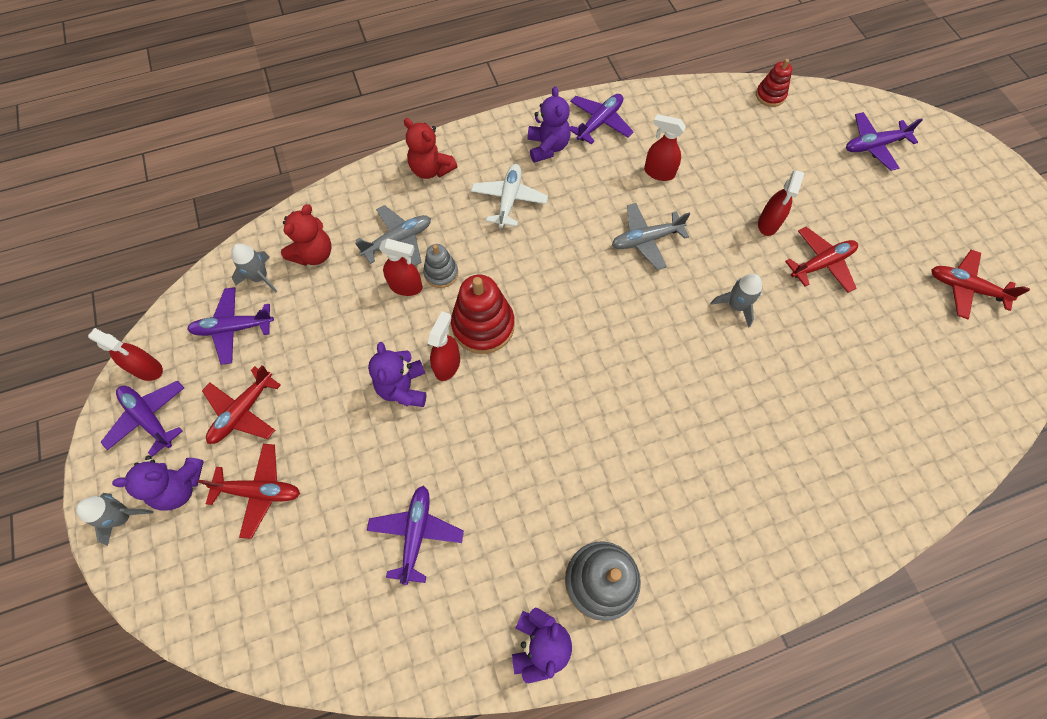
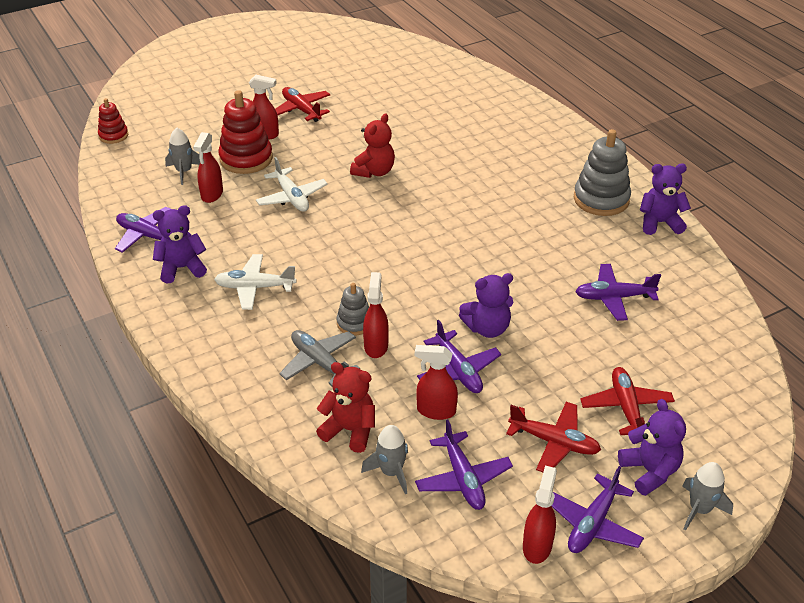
camera: 100 degrees left, 25 degrees down
red teddy bear [404,118,457,179] -> red teddy bear moved to [350,113,395,178]
red spray bottle [428,311,460,381] -> red spray bottle moved to [415,345,458,420]
red stacking toy [451,275,515,354] -> red stacking toy moved to [219,90,273,174]
grey plane [612,203,690,270] -> white plane [256,157,328,212]
grey rocket [711,274,762,328] -> grey rocket moved to [165,128,200,185]
purple plane [846,112,923,171] -> purple plane moved to [417,320,501,393]
red plane [931,250,1030,319] -> none

